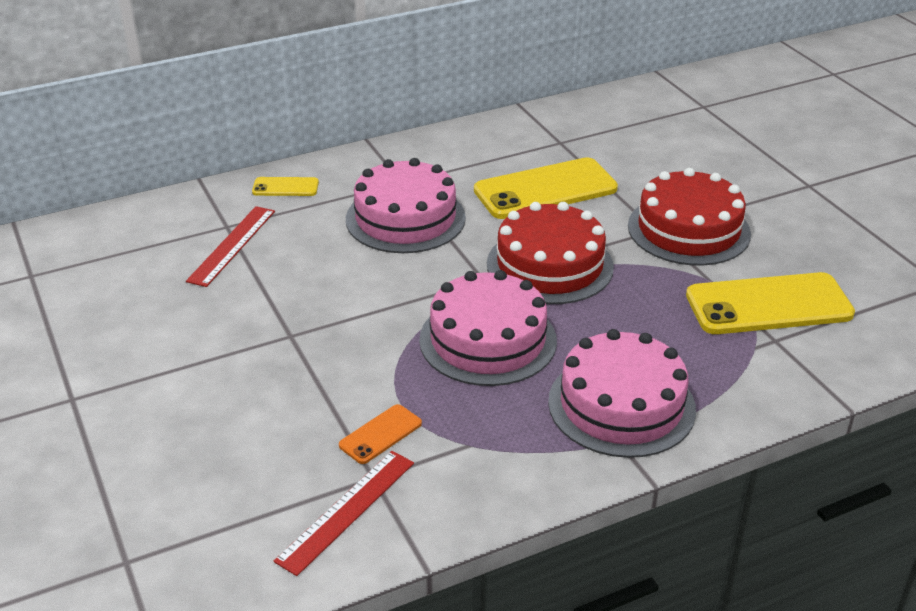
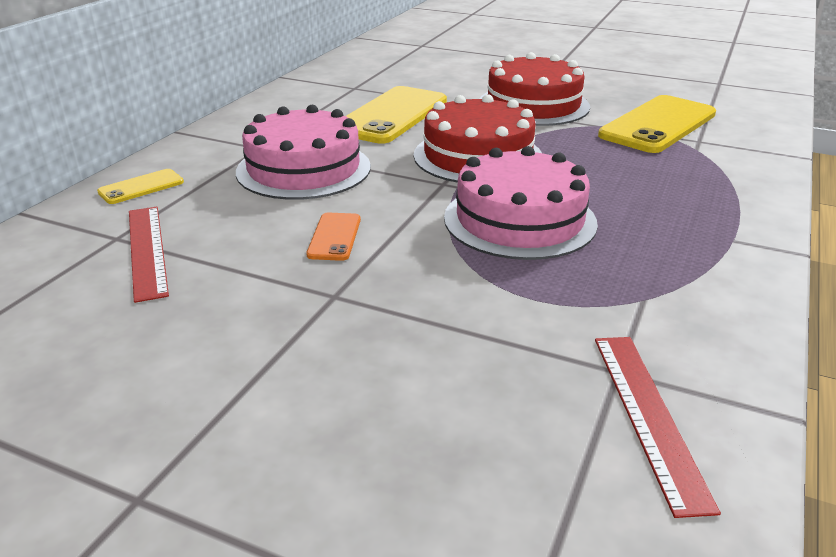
camera: 40 degrees left, 5 degrees down
orange phone [339,404,422,464] -> orange phone moved to [306,212,361,261]
pink cake [548,329,696,458] -> none

